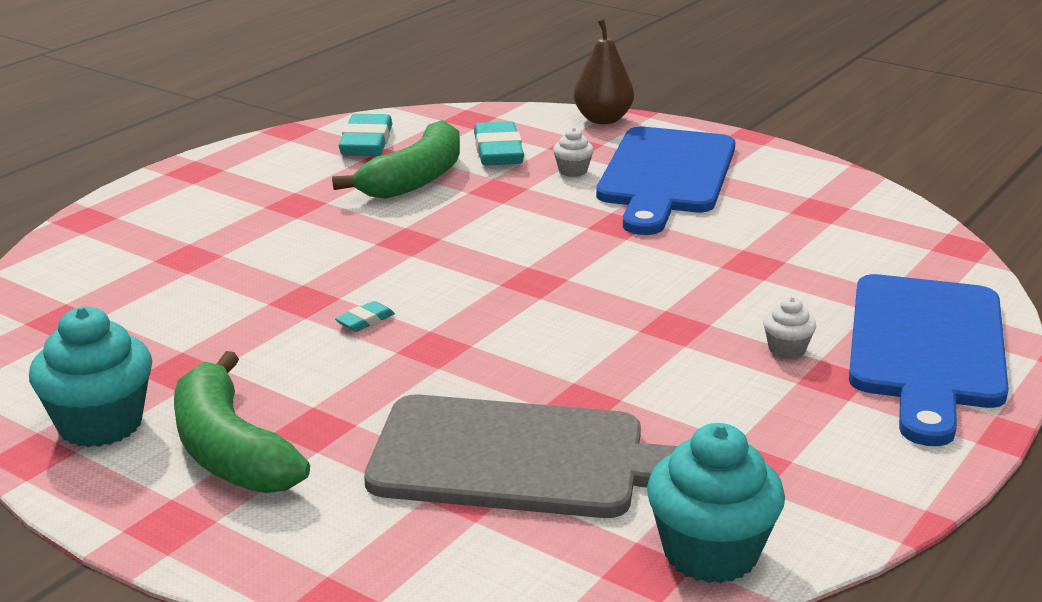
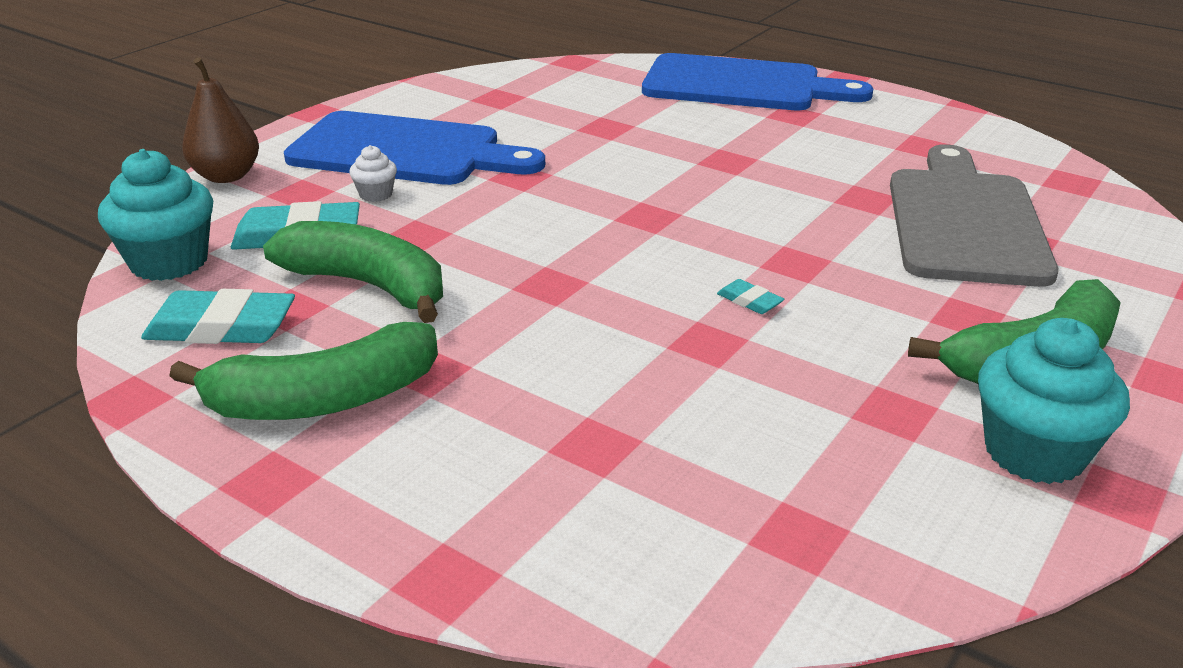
camera: 90 degrees left, 5 degrees up
turquoise cupcake [647,423,785,583] -> turquoise cupcake moved to [98,149,213,281]
white cupcake [763,297,816,359] -> none
none -> green banana [169,322,438,420]

